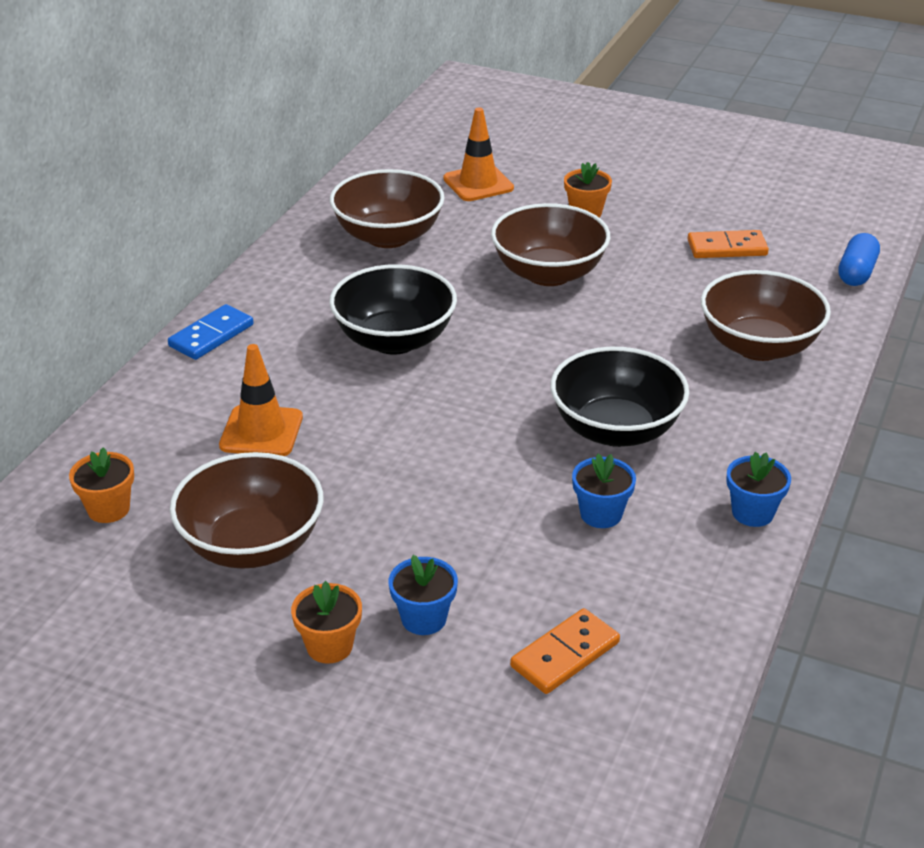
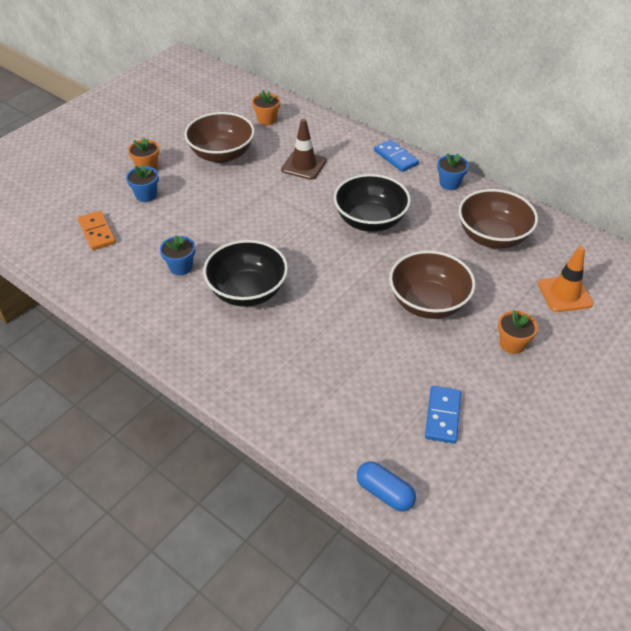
camera: 105 degrees right, 10 degrees up
orange traffic cone [219,344,303,456] -> brown traffic cone [281,119,327,180]
orange domino [688,230,769,258] -> blue domino [425,386,461,444]
brown bowl [701,270,831,361] -> none
blue flower pot [726,452,791,527] -> blue flower pot moved to [437,153,469,190]

